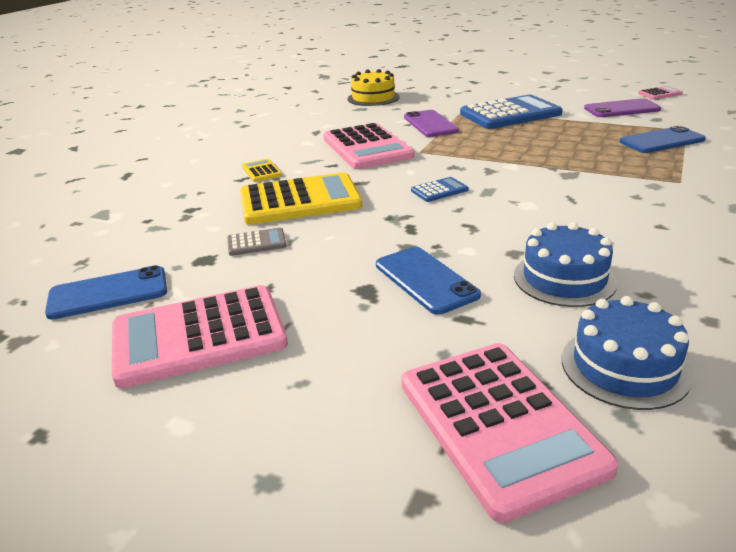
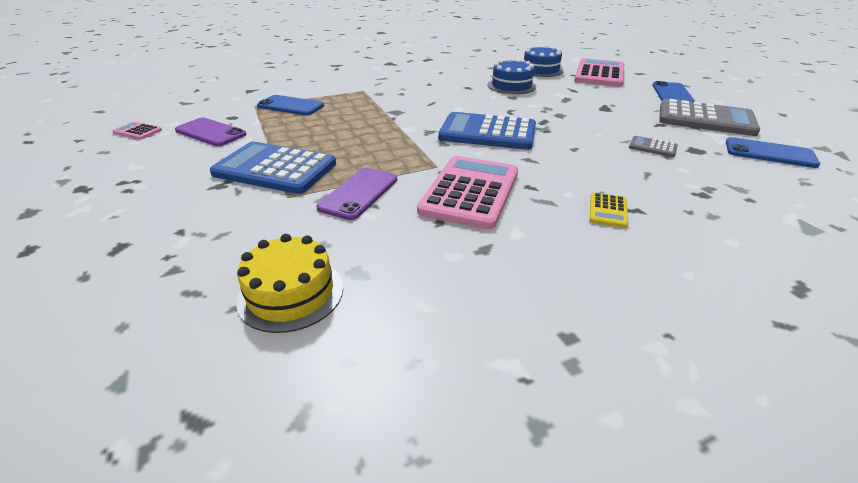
camera: 140 degrees left, 5 degrees up
pink calculator [112,285,288,388] -> grey calculator [659,99,760,136]
yellow calculator [240,172,362,225] -> none
blue phone [376,247,481,315] -> blue phone moved to [652,81,696,102]
blue calculator [411,177,469,202] -> blue calculator [438,112,536,150], size x2.28

